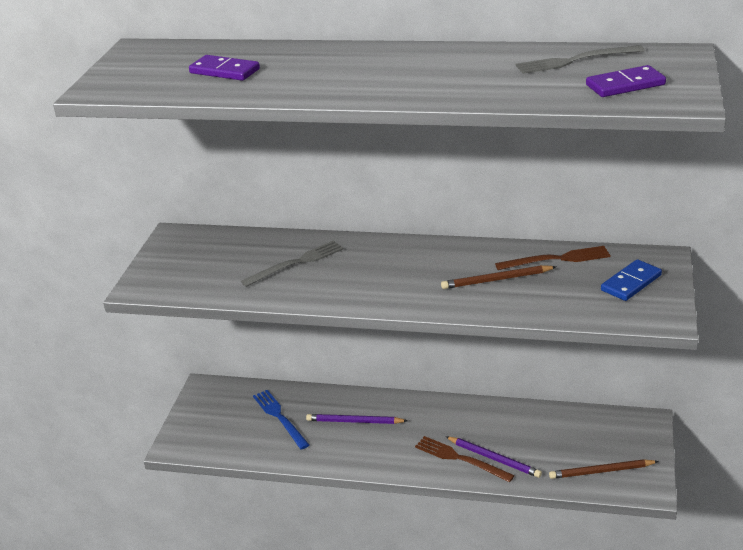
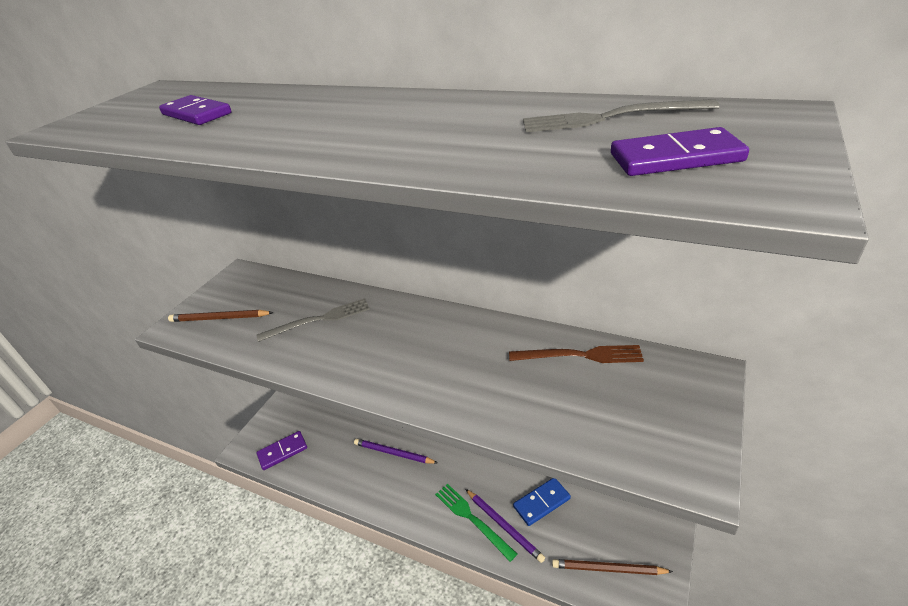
camera: 15 degrees right, 5 degrees up
blue fork [253,390,309,449] -> none
brown fork [415,436,515,482] -> green fork [435,484,517,562]
brown pencil [441,265,556,289] -> brown pencil moved to [168,310,274,322]
blue domino [601,259,662,301] -> blue domino moved to [513,478,571,526]
none -> purple domino [256,431,307,470]

